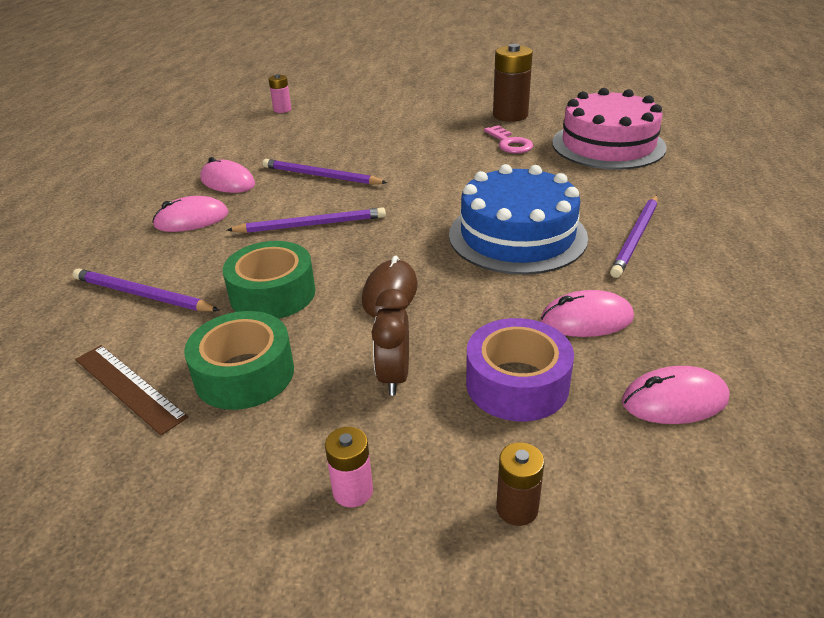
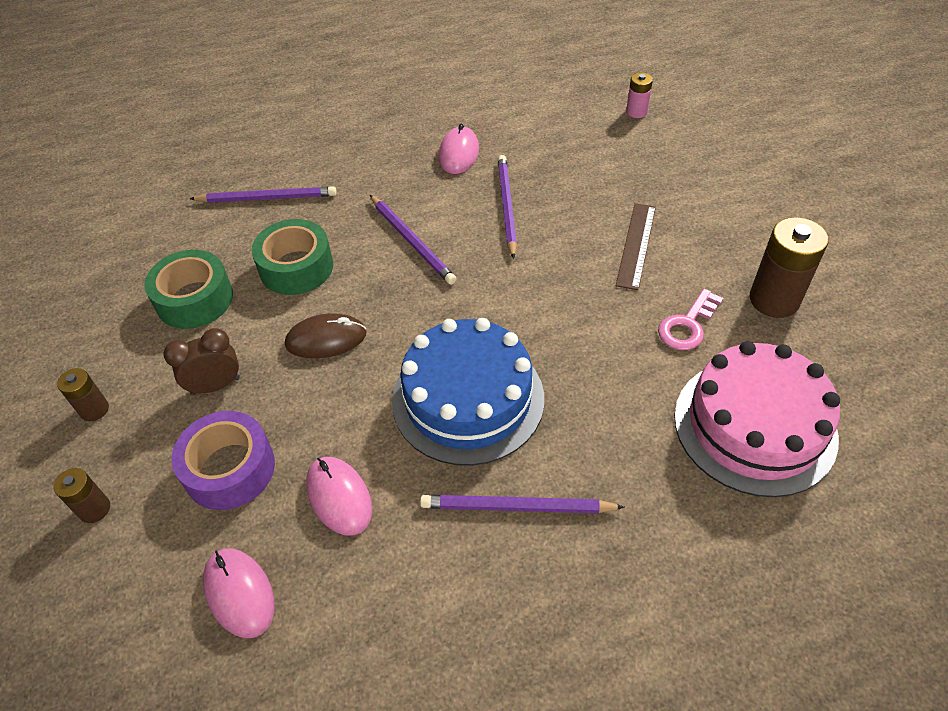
camera: 65 degrees right, 15 degrees up
purple pencil [73,268,220,311] -> purple pencil turned 90 degrees clockwise [190,186,336,203]
brown ruler [75,345,188,435] -> brown ruler moved to [616,203,656,290]
pink mouse [152,196,228,232] -> none
pink battery [325,427,373,507] -> brown battery [57,368,109,421]

